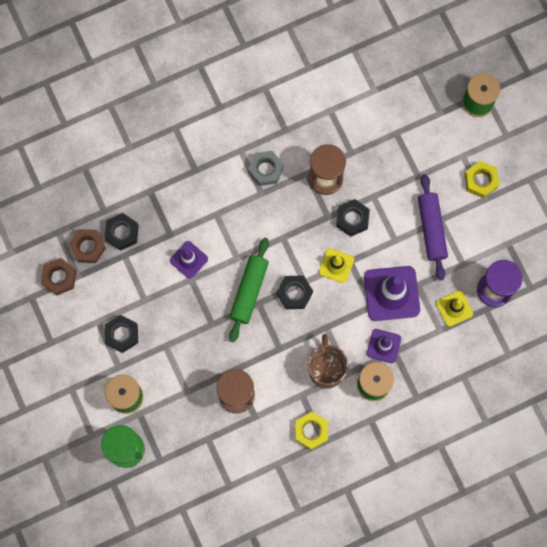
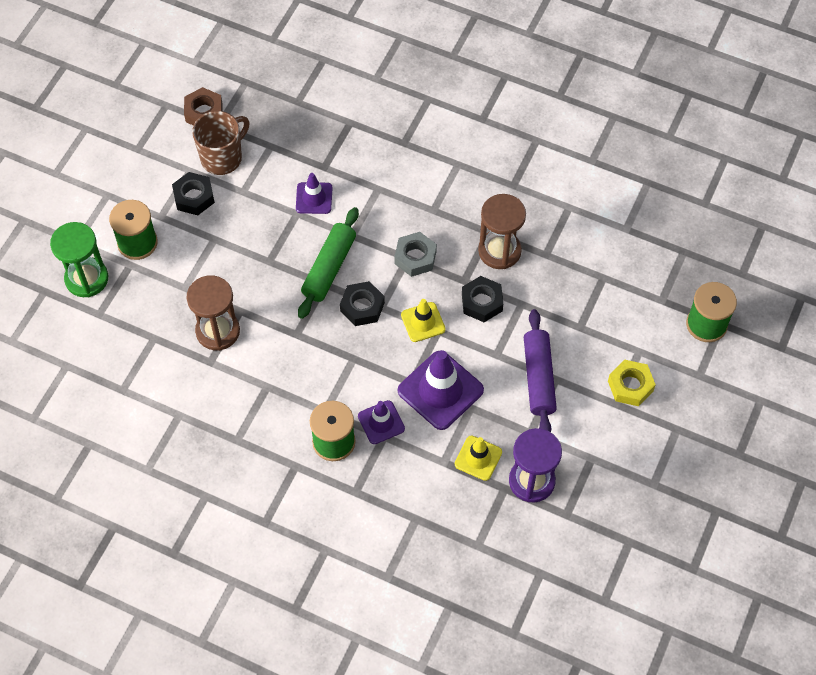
camera: 50 degrees right, 15 degrees down
brown nut [69,229,106,263] -> none
black nut [104,213,139,251] -> none
green rolling pin [229,238,269,342] -> green rolling pin turned 45 degrees counterclockwise [298,207,359,319]
grey nut [248,151,284,186] -> grey nut moved to [394,232,437,277]
yellow nut [295,412,328,450] -> none
brown mug [308,334,348,389] -> brown mug moved to [192,111,249,175]
purple rolling pin [418,174,448,281] -> purple rolling pin turned 45 degrees counterclockwise [524,309,557,432]

